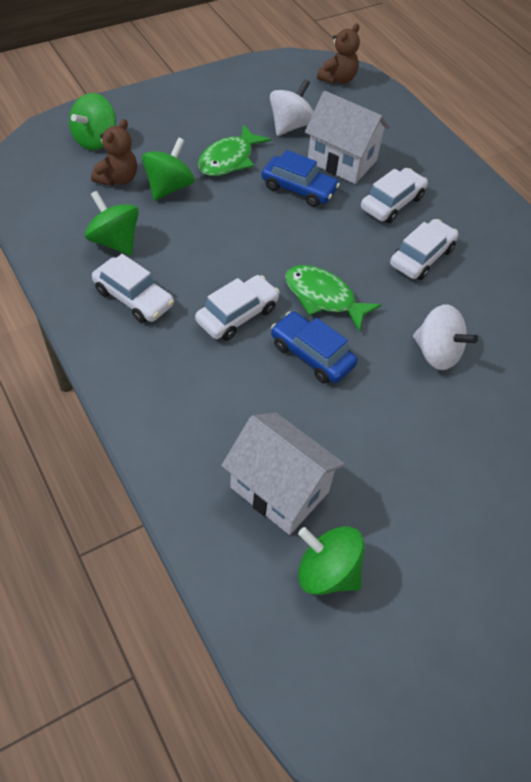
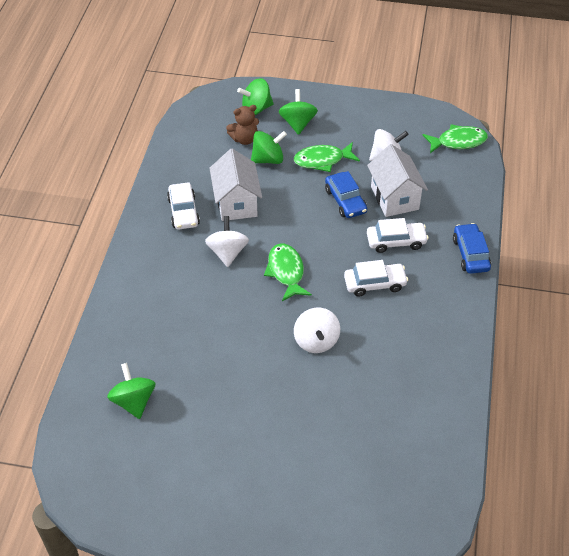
camera: 45 degrees right, 5 degrees down
green spinning top [85,191,139,255] -> green spinning top moved to [279,89,318,135]
white car [195,275,280,341] -> white spinning top [205,216,249,267]
white house [221,412,345,535] -> white house moved to [210,149,262,221]
blue car [271,312,358,383] -> blue car moved to [453,223,491,274]
brown teddy bear [317,23,360,84] -> green fish [423,124,488,153]

